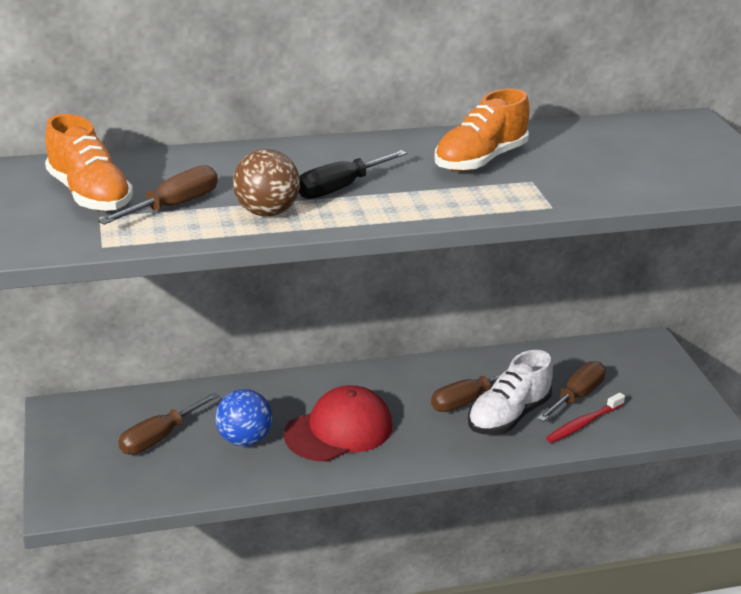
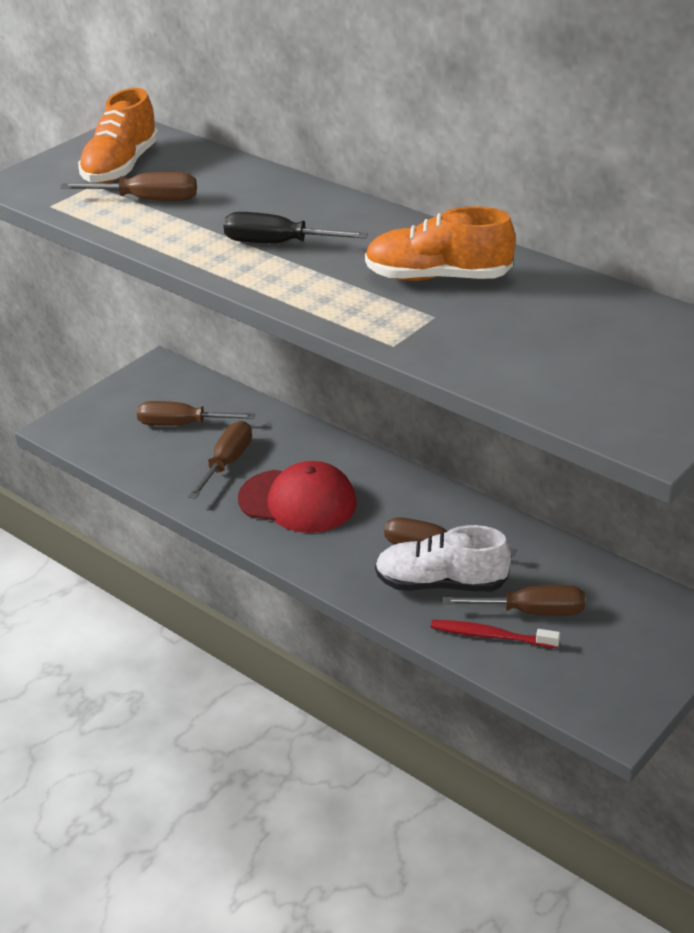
camera: 55 degrees right, 5 degrees up
blue ball [215,389,272,446] -> brown screwdriver [188,421,252,499]
brown ball [233,149,300,216] -> none

